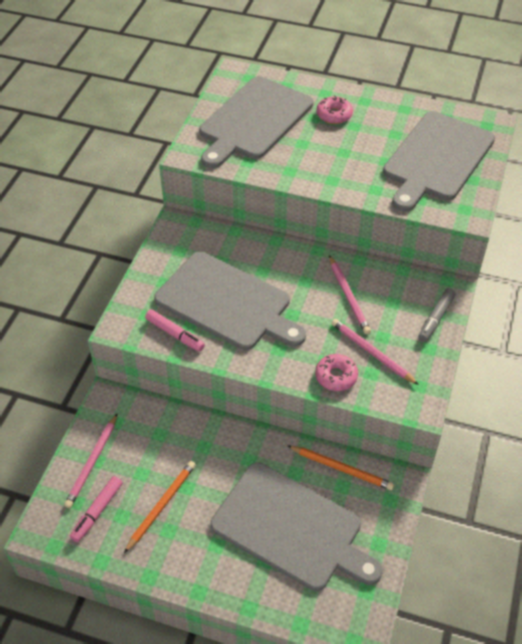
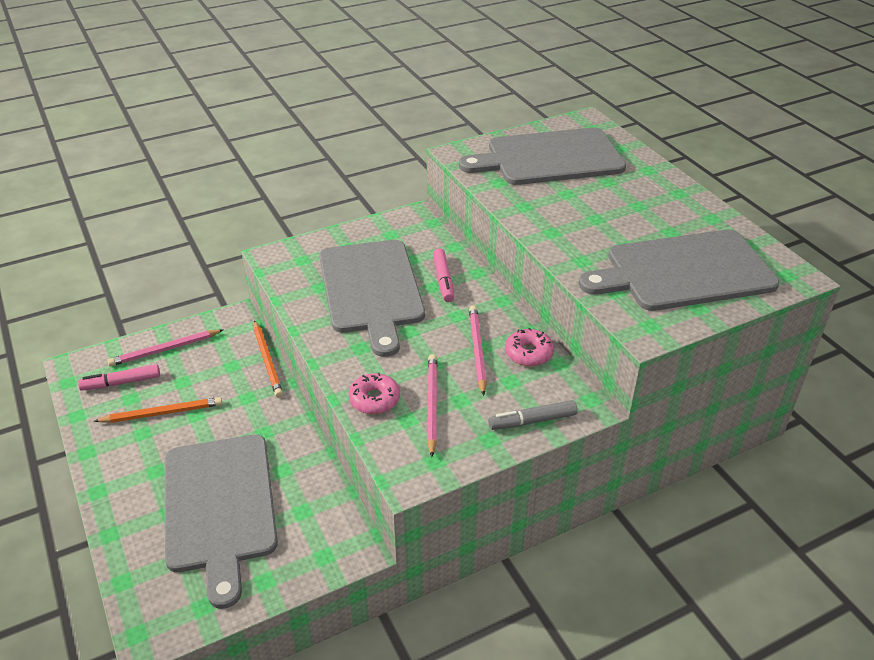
camera: 45 degrees right, 10 degrees down
pink marker [145,309,205,352] -> pink marker moved to [433,248,454,302]
orange pencil [287,445,394,490] -> orange pencil moved to [254,320,283,398]
pink donut [317,96,353,124] -> pink donut moved to [505,328,554,366]
pink pencil [329,255,371,334] -> pink pencil turned 150 degrees clockwise [469,306,487,396]

